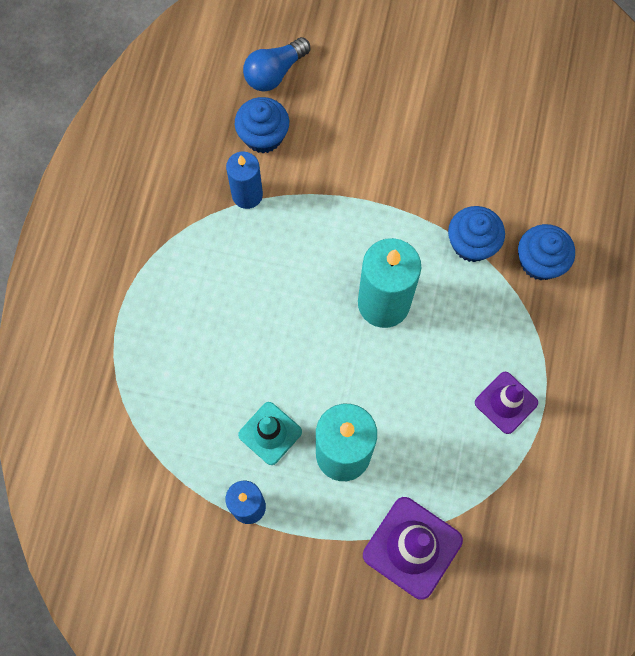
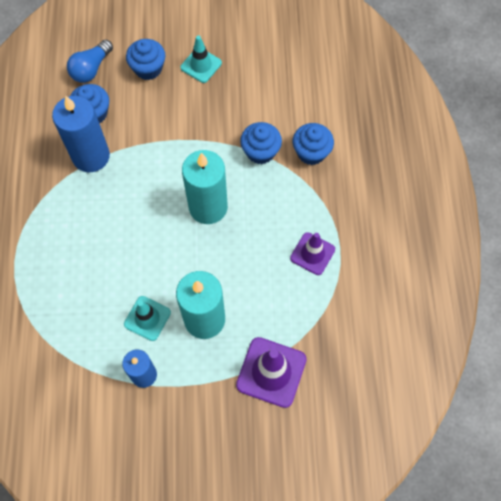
camera: 15 degrees left, 5 degrees down
blue candle [226,152,263,209] -> blue candle [52,96,110,172], size x1.64
none -> blue cupcake [126,39,165,80]
none -> turquoise traffic cone [180,35,222,83]

